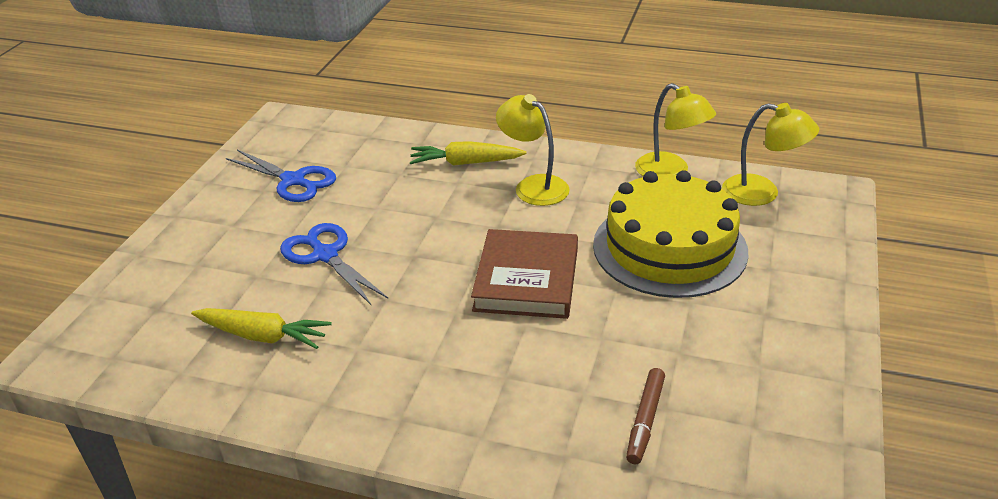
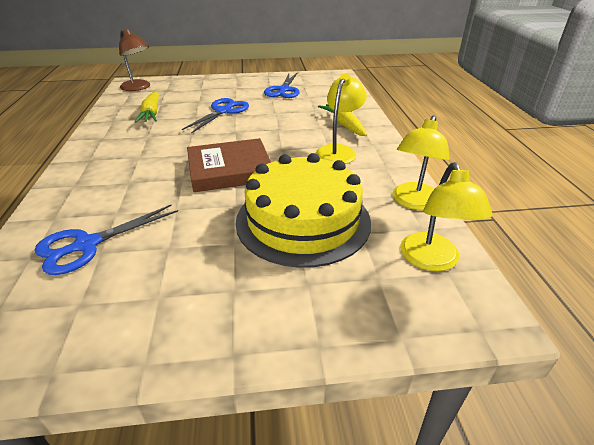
camera: 65 degrees right, 0 degrees up
brown marker [626,368,665,464] -> blue scissors [35,205,178,275]
none -> brown lamp [119,29,150,91]

